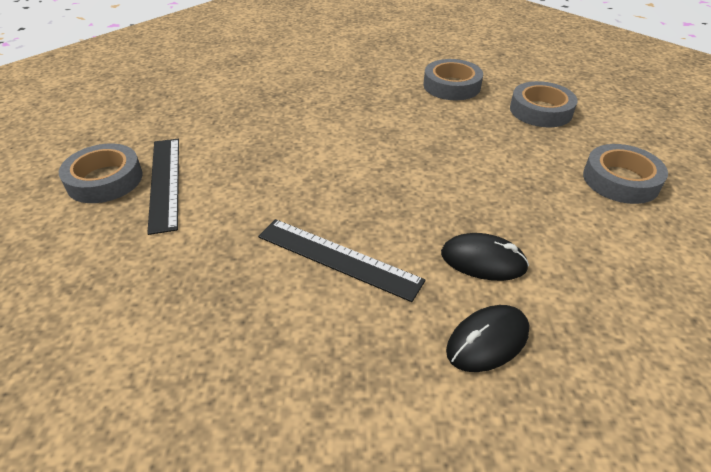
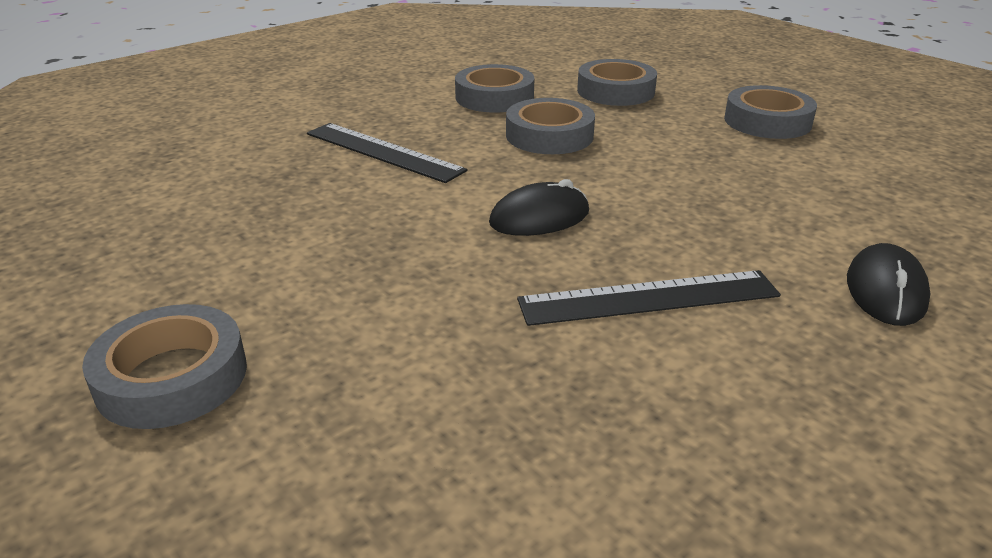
camera: 40 degrees left, 10 degrees down
black ruler [147,139,179,235] -> black ruler moved to [307,123,468,183]
black mouse [441,233,529,281] -> black mouse moved to [489,179,589,236]
none -> grey tape [506,98,595,154]

